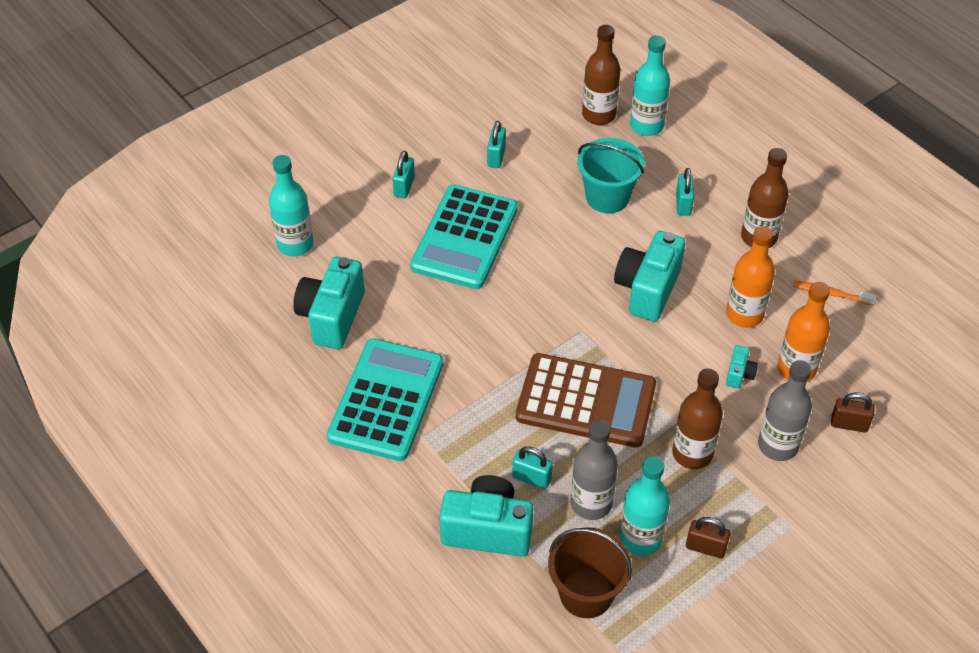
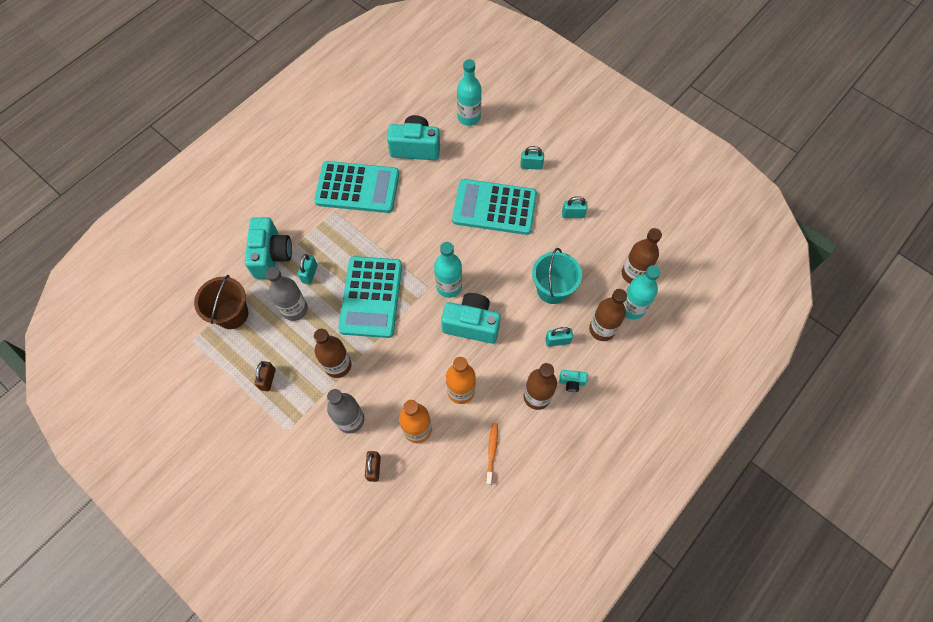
camera: 80 degrees right, 15 degrees up
brown calculator [516,353,656,448] -> turquoise calculator [338,256,402,338]
turquoise bottle [620,456,670,556] -> turquoise bottle moved to [434,242,462,298]
turquoise camera [726,345,758,389] -> turquoise camera moved to [559,370,587,392]
none -> brown bottle [589,289,627,341]

